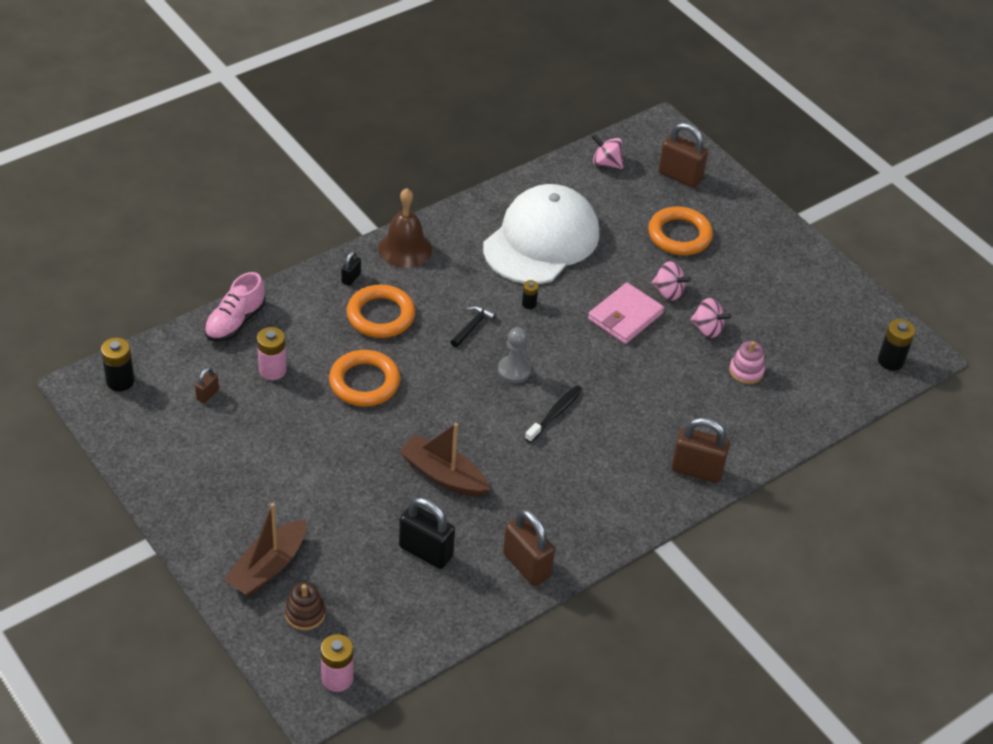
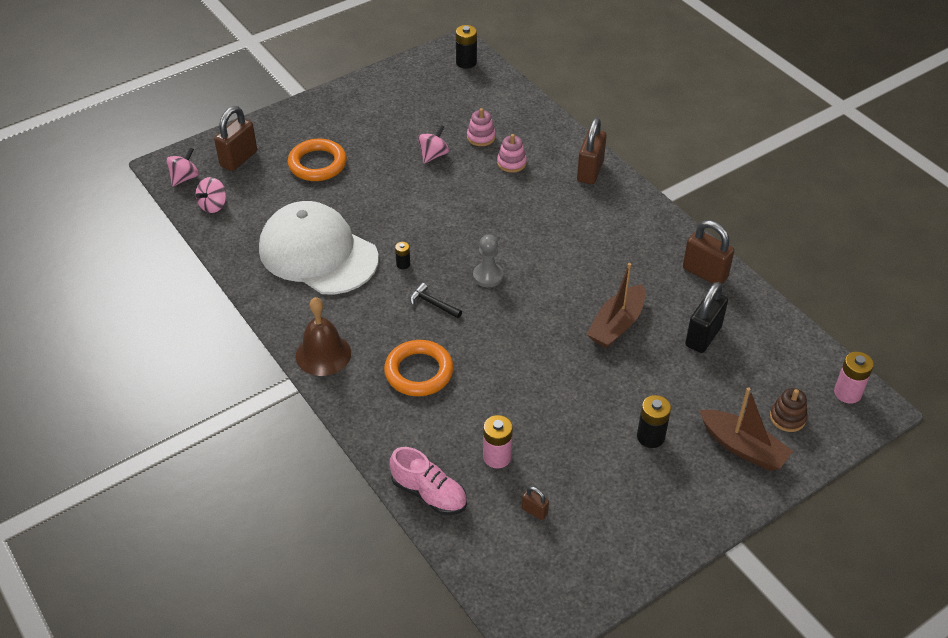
camera: 85 degrees left, 0 degrees up
black battery [101,337,135,391] -> black battery moved to [637,395,671,448]
orange ring [329,350,400,407] -> none
black padlock [341,251,361,286] -> none
brown padlock [503,509,555,586] -> brown padlock turned 75 degrees clockwise [683,220,734,285]
black toothbrush [525,385,583,443] -> none
pink wallet [588,283,664,344] -> none
pink spinning top [652,261,691,300] -> pink spinning top moved to [166,147,199,187]
none -> pink stacking toy [497,134,527,173]

